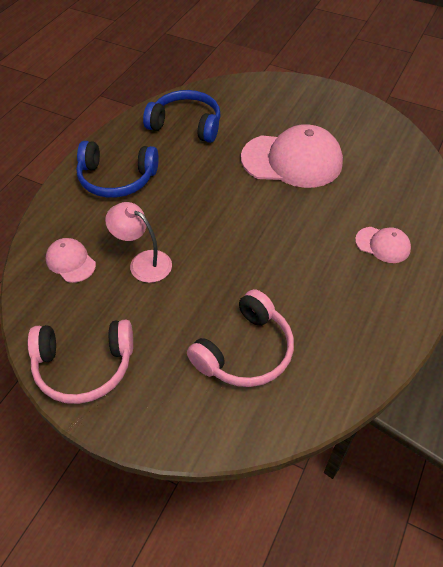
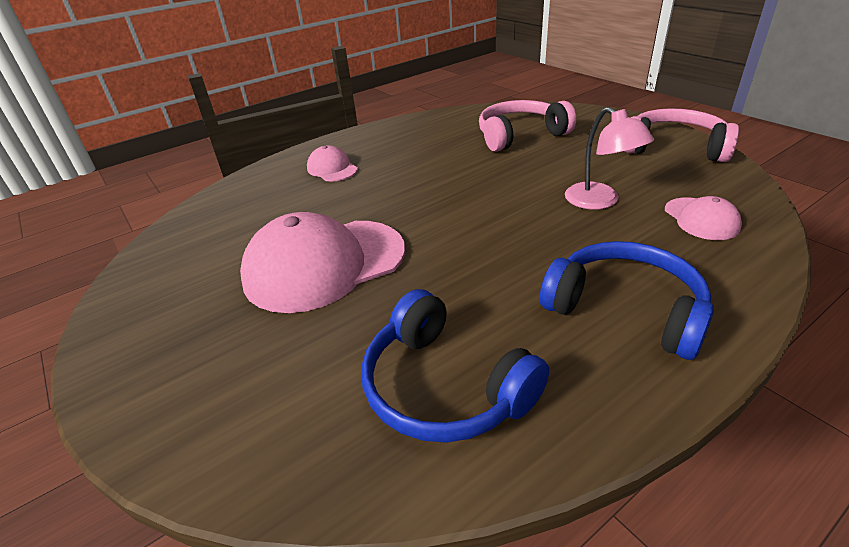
camera: 150 degrees left, 15 degrees down
pink cap [241,124,343,188] -> pink cap turned 60 degrees counterclockwise [240,212,405,313]

